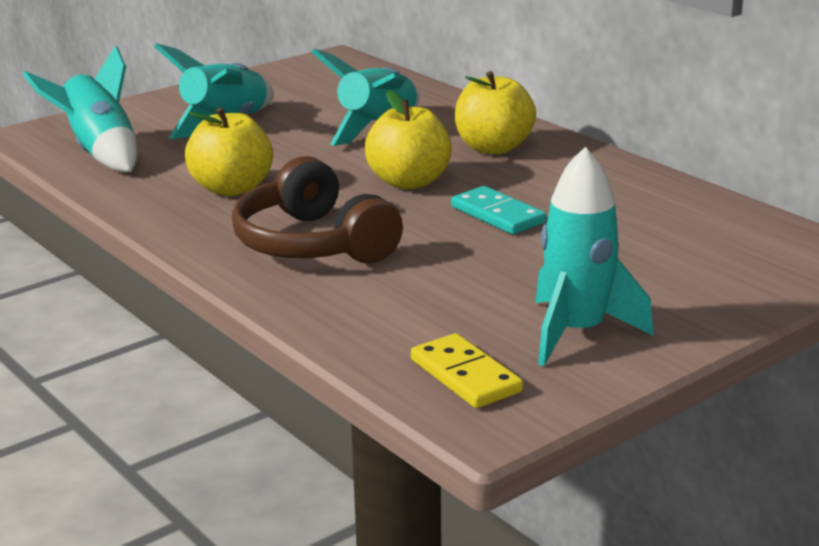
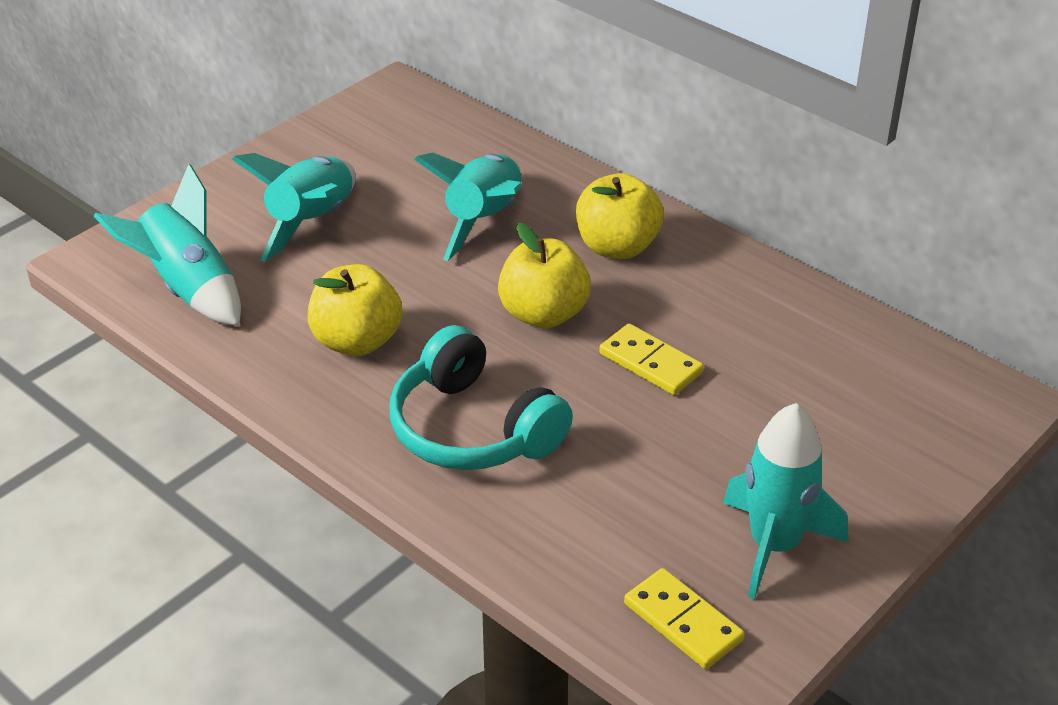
camera: 10 degrees left, 15 degrees up
brown headphones [232,156,403,263] -> turquoise headphones [389,325,573,470]
turquoise domino [451,186,546,234] -> yellow domino [599,323,704,395]

